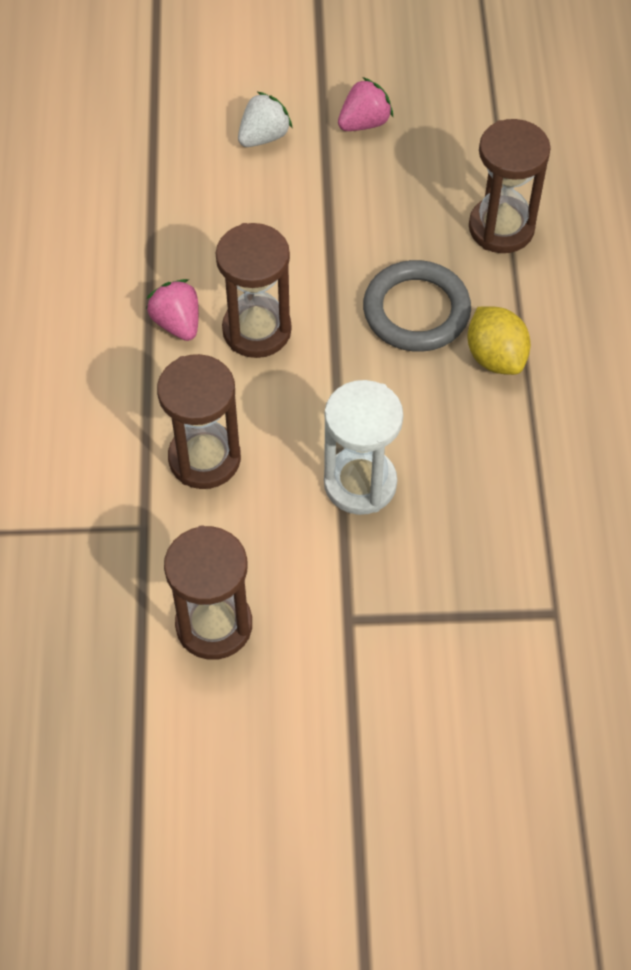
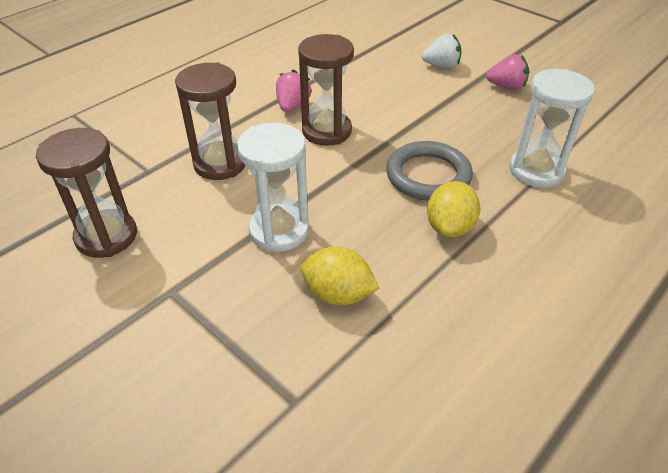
camera: 45 degrees right, 15 degrees down
brown hourglass [469,119,551,253] -> white hourglass [510,69,595,188]
none -> yellow lemon [300,246,379,305]

